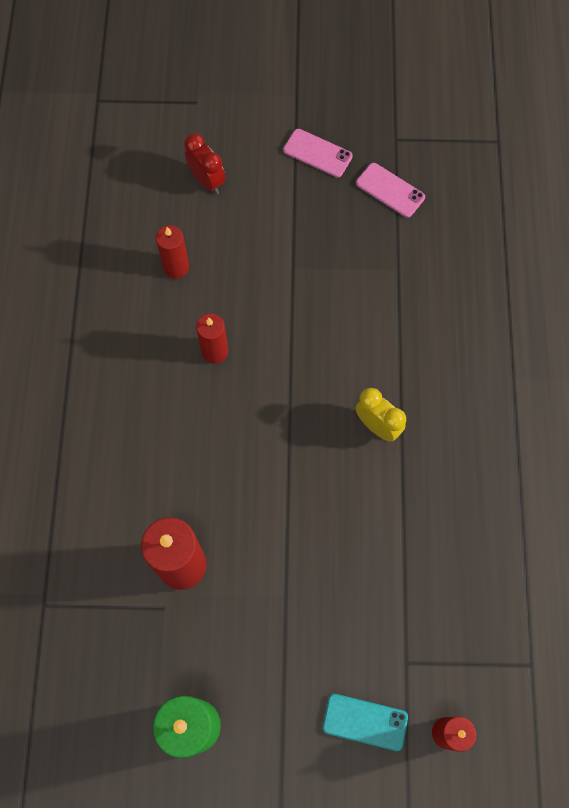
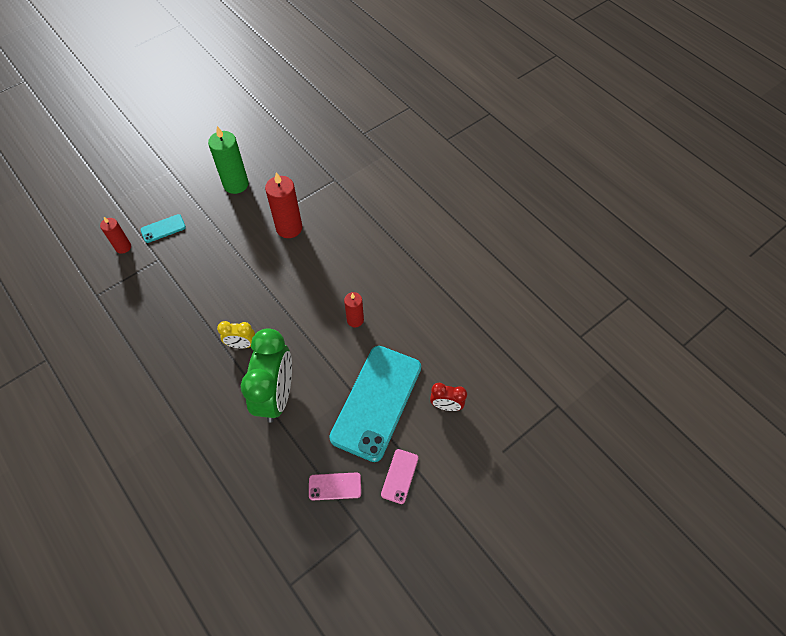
camera: 140 degrees right, 10 degrees down
red candle [156,225,189,279] -> none
pink phone [283,129,353,177] -> pink phone turned 60 degrees counterclockwise [381,449,418,504]
none -> green clock [241,328,292,423]
none -> turquoise phone [329,346,421,462]

